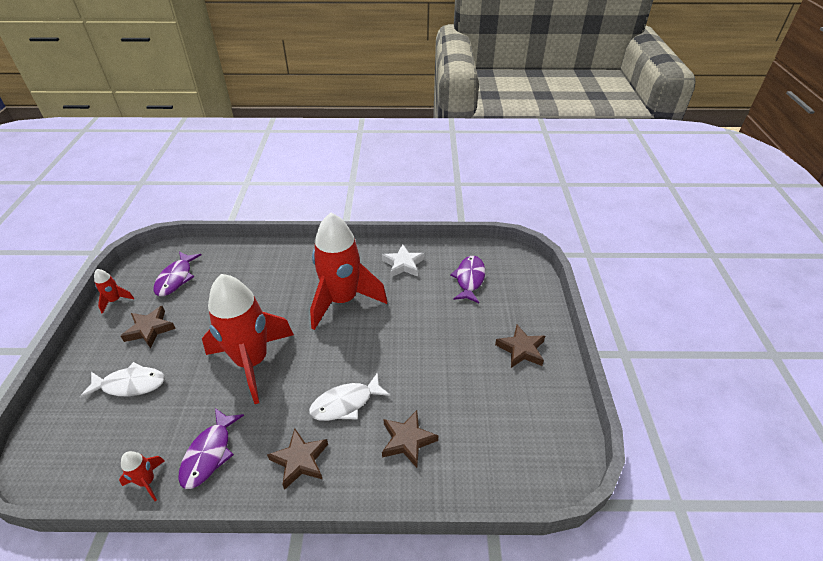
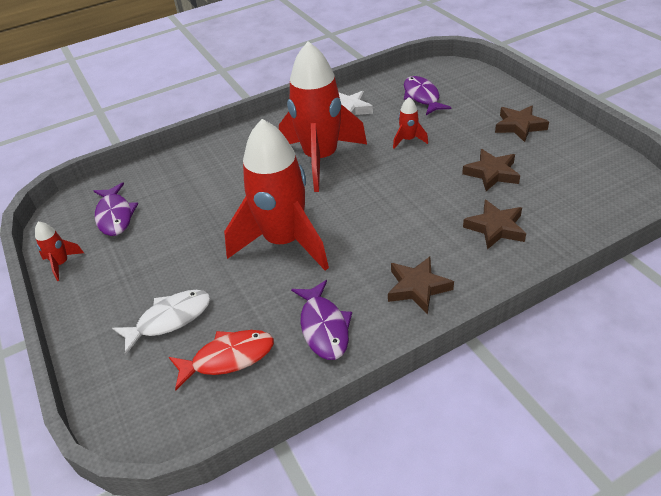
camera: 25 degrees left, 0 degrees up
red rocket [119,451,165,501] -> red rocket moved to [393,97,428,149]
brown star [121,306,176,348] -> brown star moved to [462,149,520,191]
white fish [309,372,391,421] -> none
none -> red fish [169,330,274,390]

